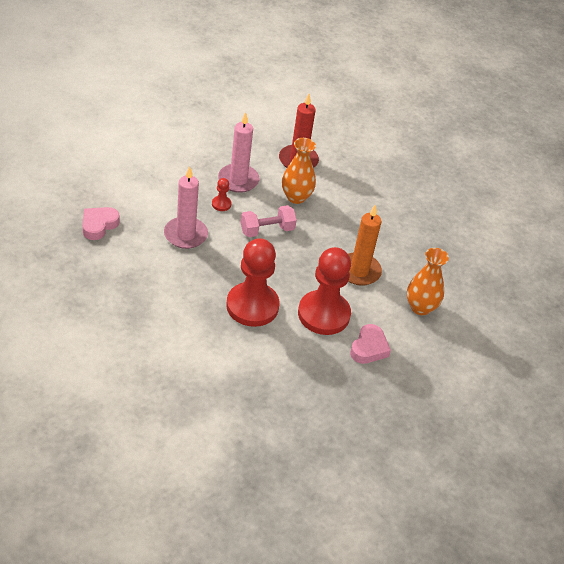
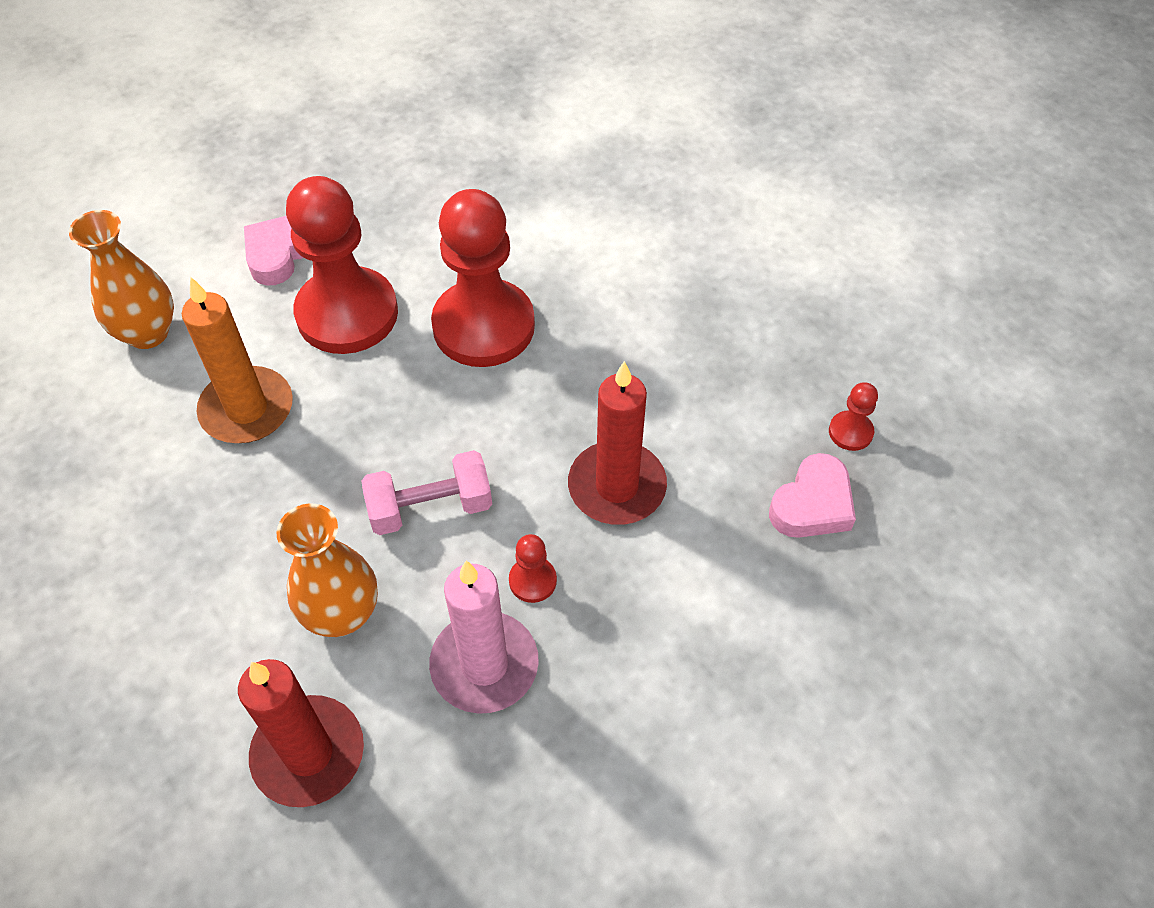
camera: 170 degrees left, 10 degrees up
pink candle [164,166,208,249] -> red candle [568,361,667,525]
none -> red pawn [829,382,878,451]

